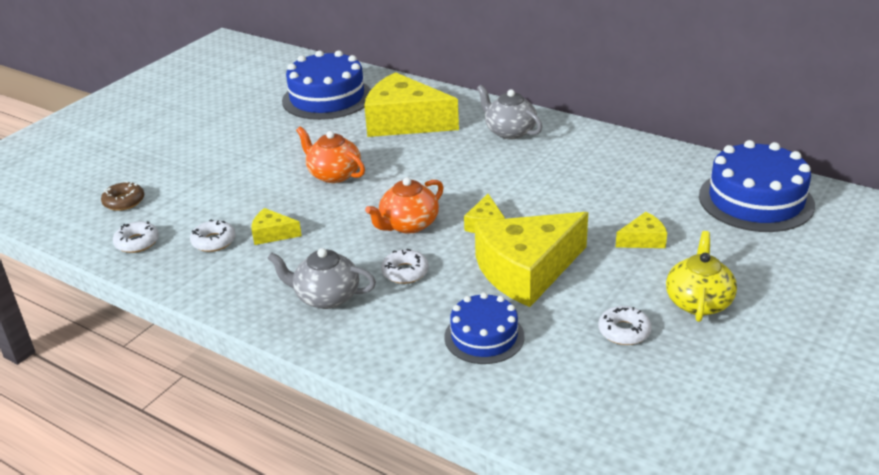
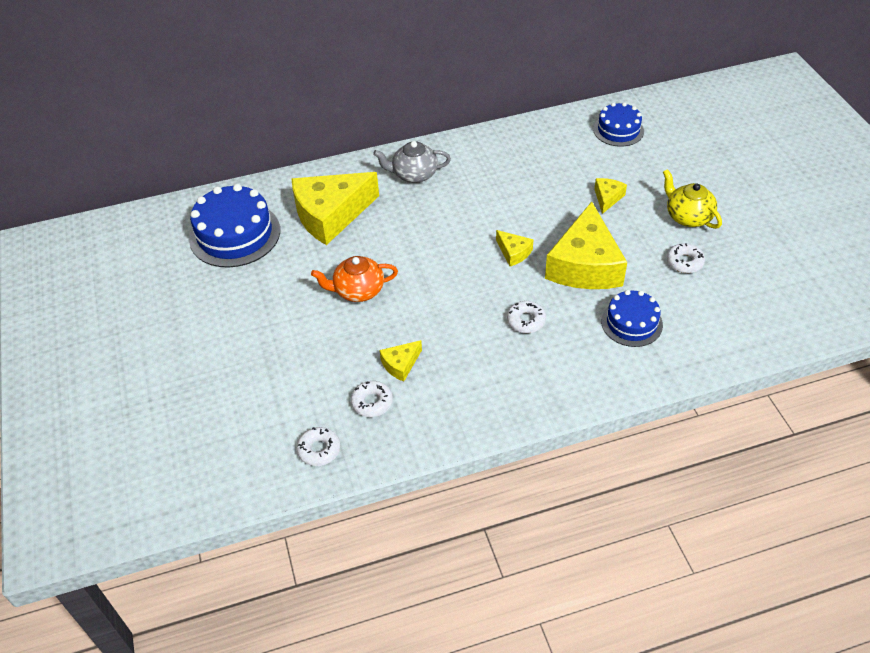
camera: 50 degrees left, 15 degrees up
brown donut [101,181,144,211] -> none
grey teapot [267,248,376,309] -> none
orange teapot [365,177,444,234] -> none
blue cake [699,140,815,232] -> blue cake [593,102,644,147], size x0.61

